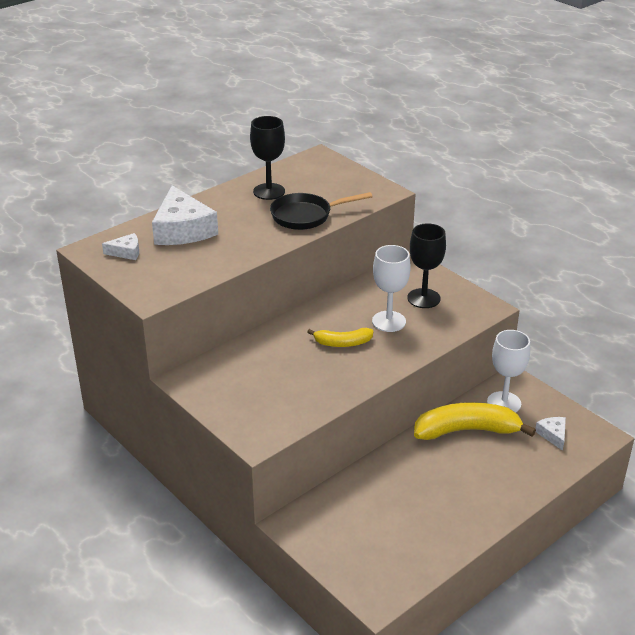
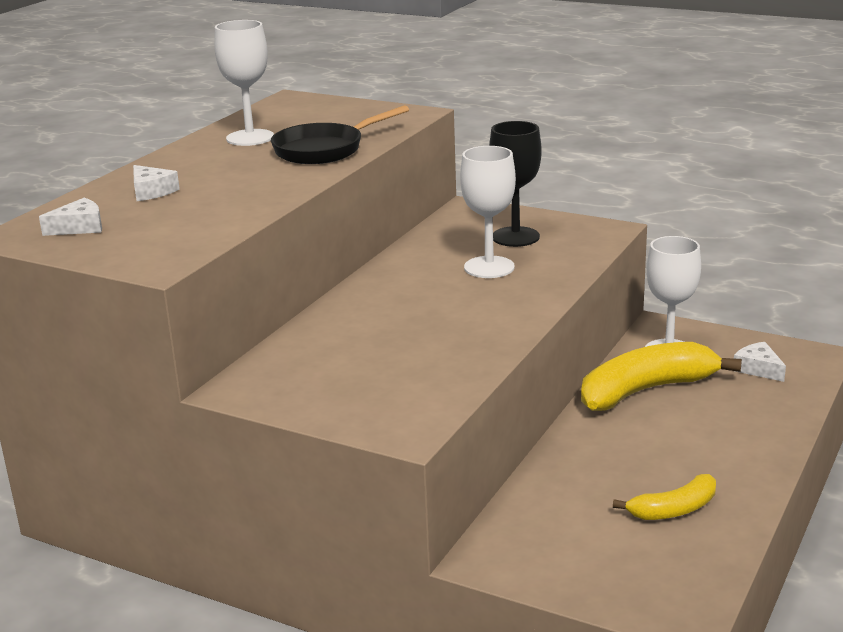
camera: 20 degrees left, 10 degrees down
white cheese [152,185,218,245] -> white cheese [133,165,180,201], size x0.47
black goblet [250,116,285,200] -> white goblet [214,20,274,146]
yellow banana [307,328,374,347] -> yellow banana moved to [613,474,716,520]

